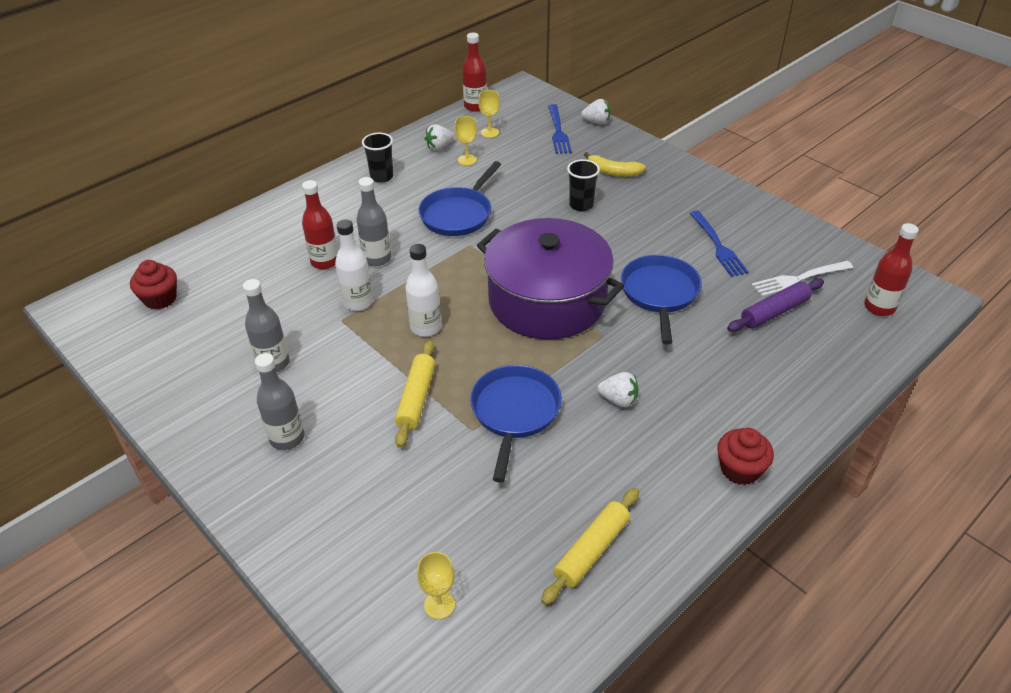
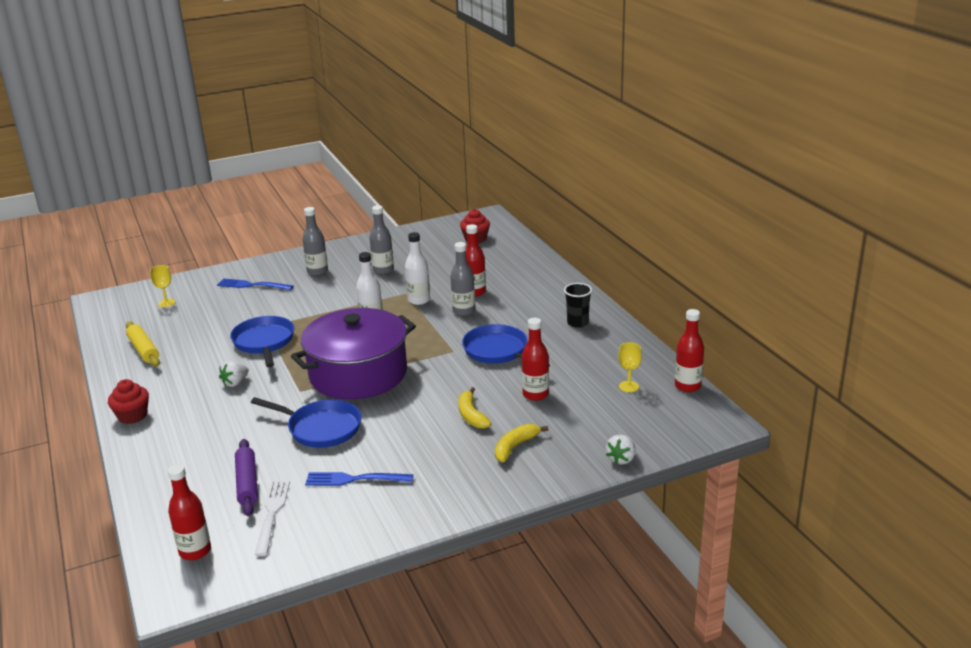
camera: 110 degrees right, 15 degrees down
yellow rolling pin [395,340,435,448] -> none
white strawberry [425,124,454,151] -> none
yellow goblet [455,116,477,165] -> none
blue pan [470,365,562,483] -> blue pan turned 135 degrees counterclockwise [230,316,294,367]
blue fork [548,104,572,154] -> blue fork moved to [217,278,293,290]
black cup [567,159,600,211] -> yellow banana [458,387,491,429]
none -> red bottle [522,318,549,401]

